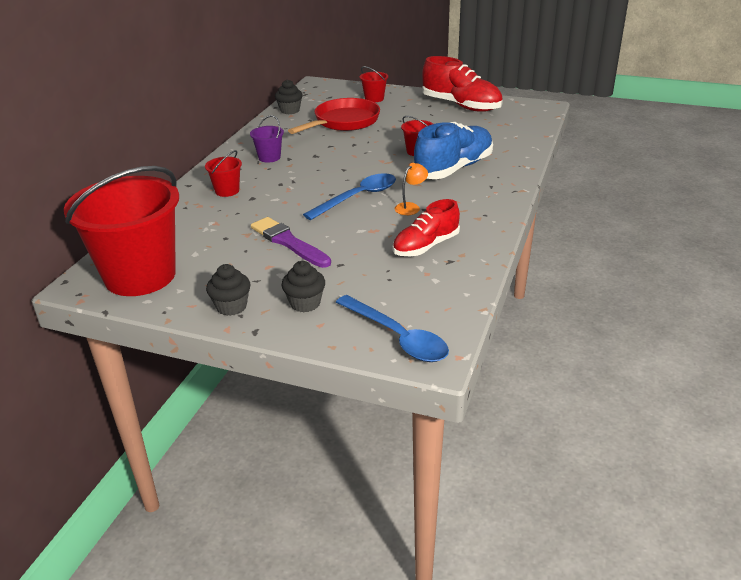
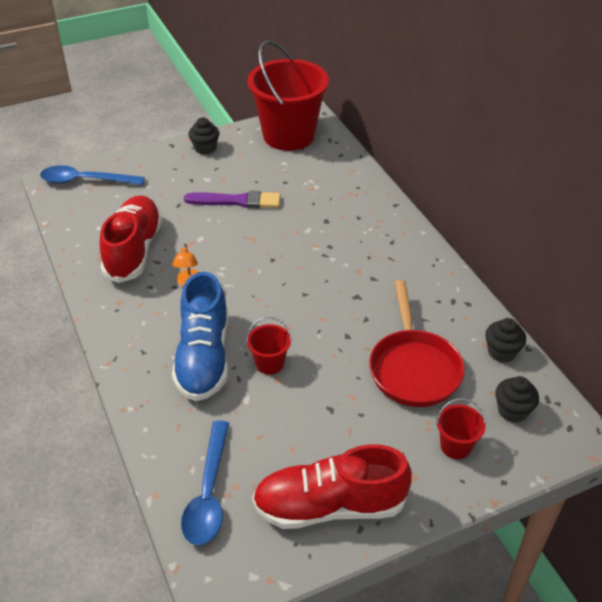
camera: 135 degrees right, 10 degrees up
red bucket [205,150,242,197] -> none
purple bucket [250,115,284,163] -> none
black cupcake [282,261,325,312] -> black cupcake moved to [495,376,539,423]
blue spoon [303,173,396,220] -> blue spoon moved to [181,420,229,545]
red shoe [393,199,460,256] -> red shoe [99,195,163,283], size x1.54

